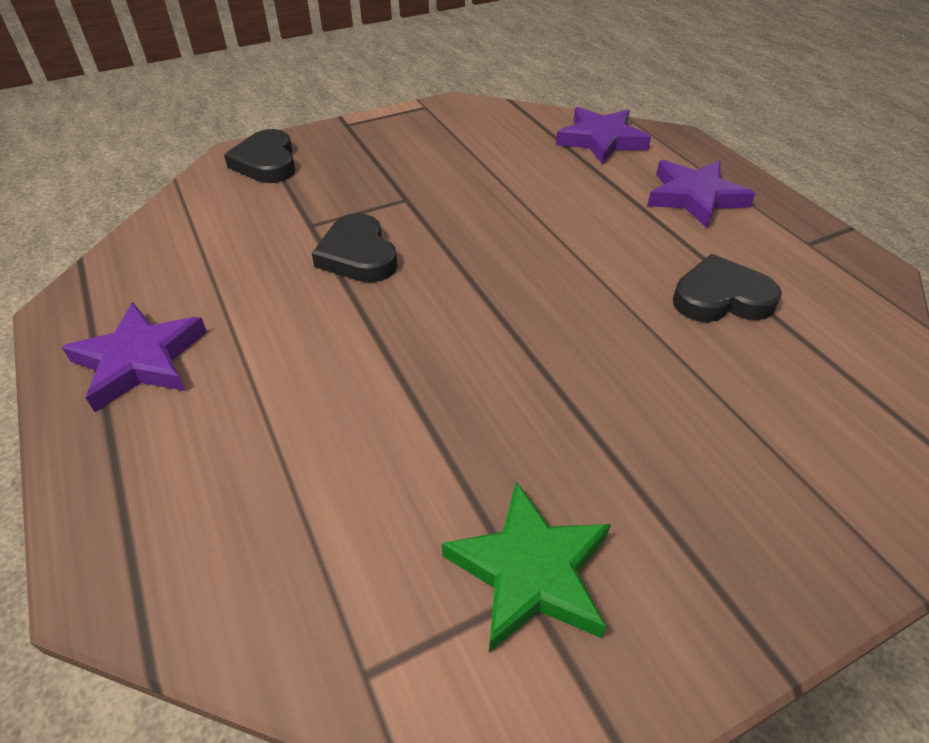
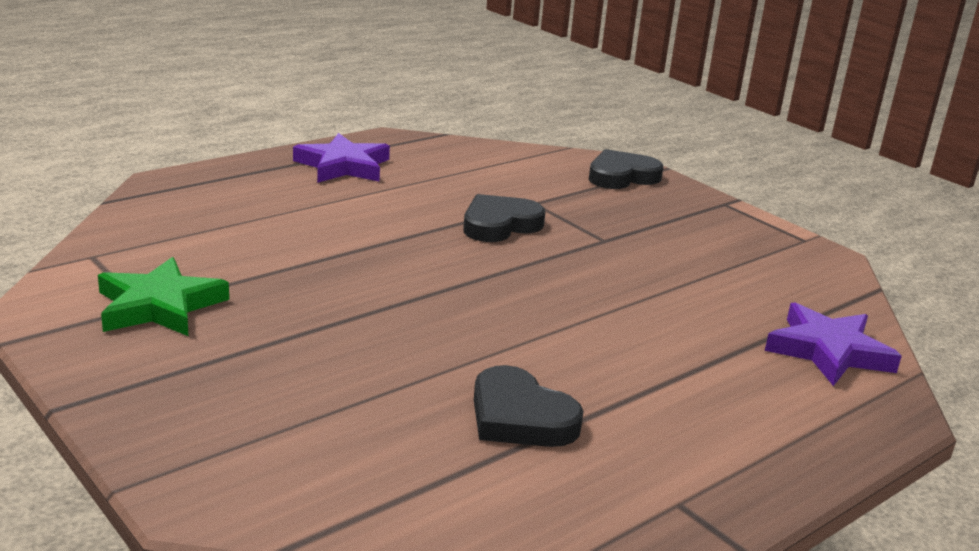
camera: 75 degrees right, 20 degrees down
purple star [647,160,756,228] -> none
black heart [673,254,782,322] -> black heart turned 150 degrees clockwise [474,365,584,447]

